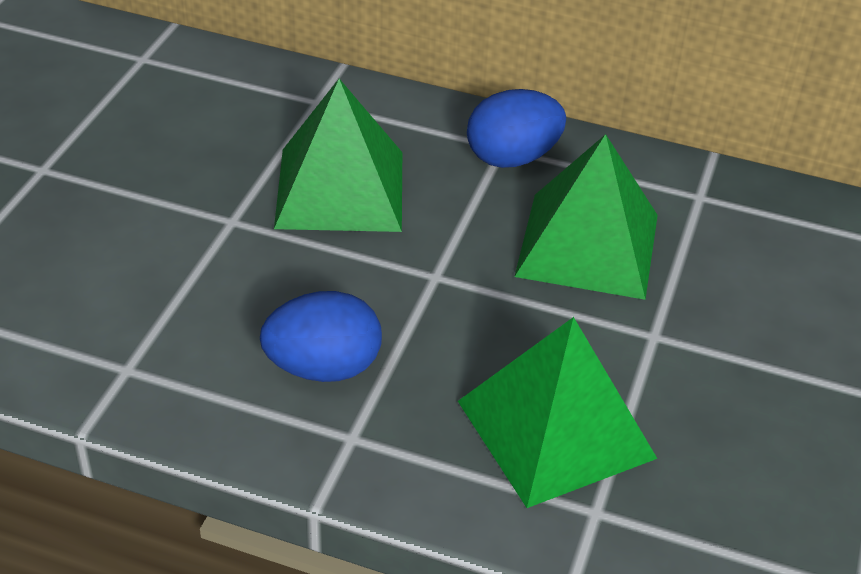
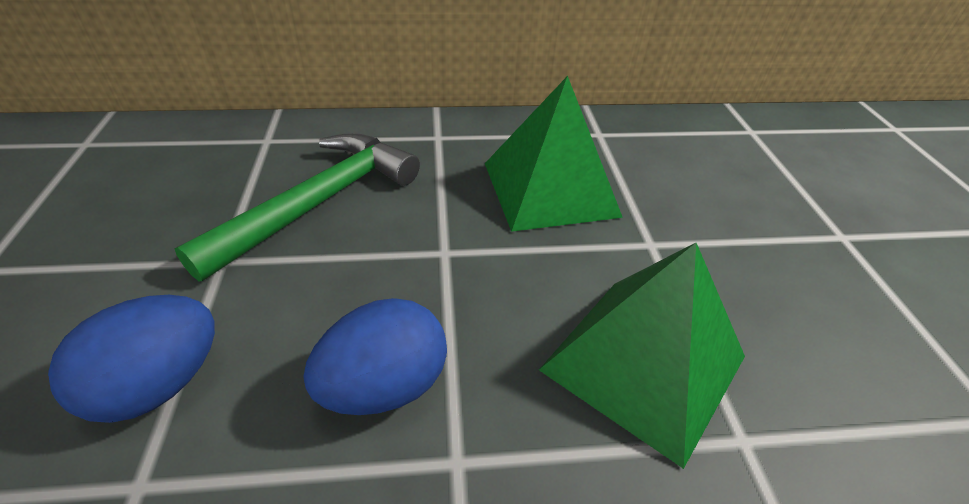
camera: 25 degrees left, 0 degrees up
green pyramid [274,79,402,232] -> green hammer [174,133,420,281]
blue egg [467,89,566,168] -> blue egg moved to [48,295,215,423]

